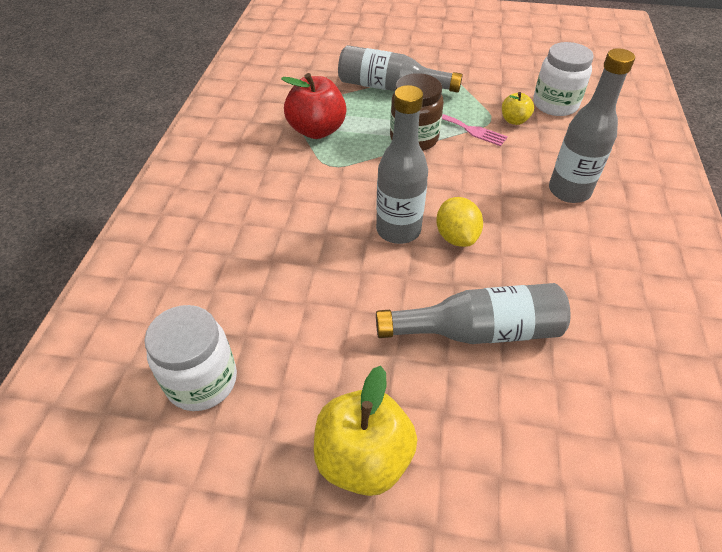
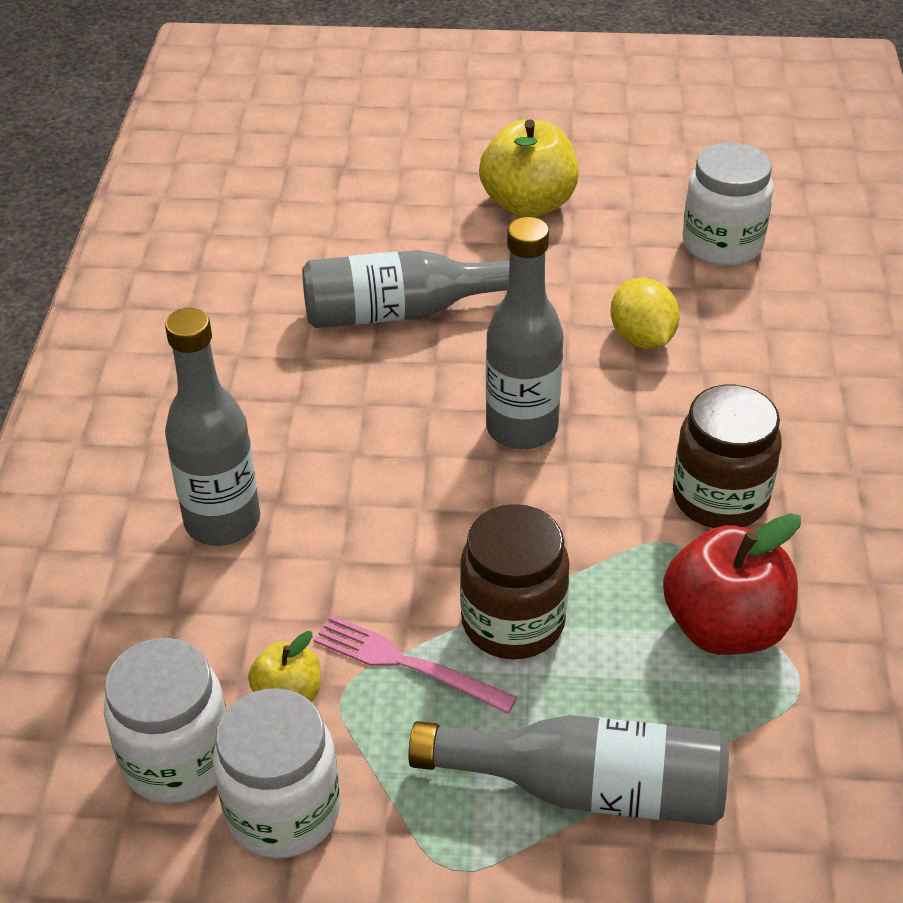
camera: 175 degrees right, 5 degrees down
yellow lemon [436,197,483,247] -> yellow lemon moved to [610,278,680,349]
none -> white jar [213,688,340,859]
none -> brown jar [673,385,781,528]

